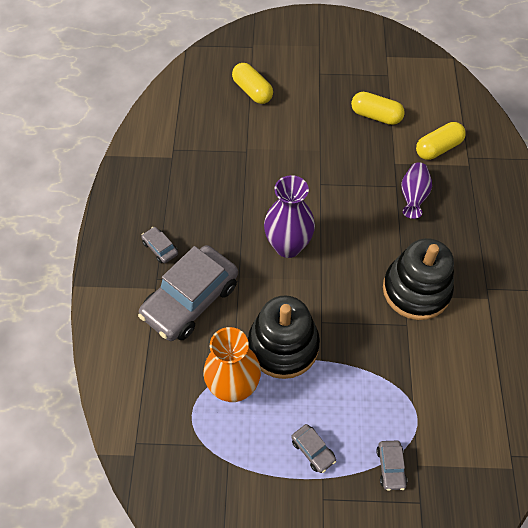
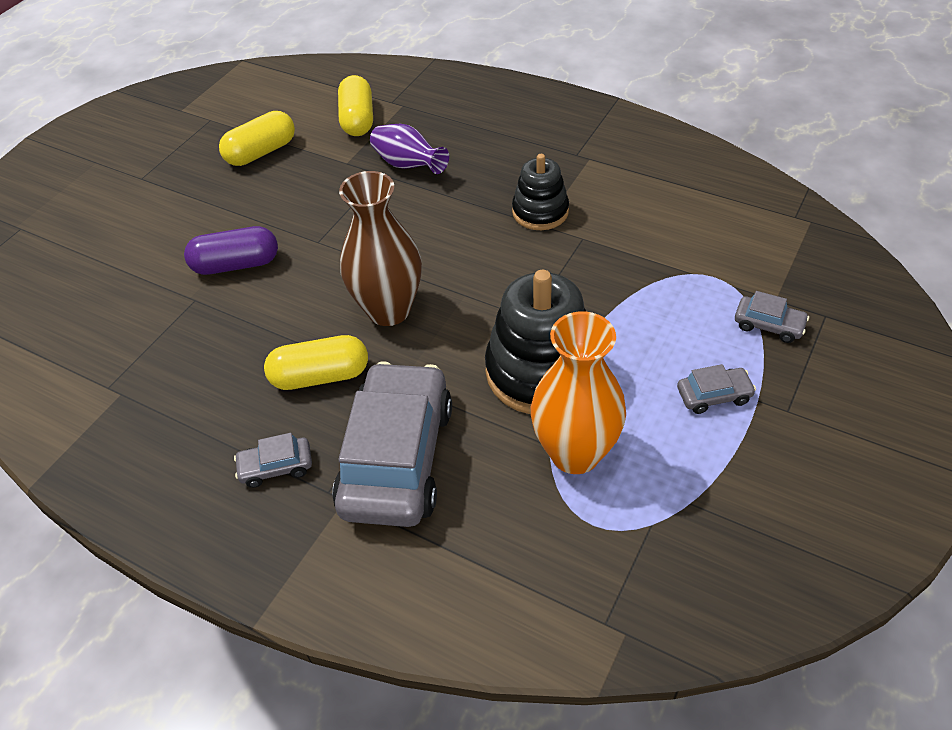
camera: 60 degrees left, 10 degrees down
grey car [138,245,238,341] -> grey car turned 150 degrees counterclockwise [332,361,452,527]
yellow capsule [232,63,273,104] -> yellow capsule moved to [264,335,368,390]
purple vase [264,175,315,258] -> brown vase [339,171,422,326]
black stacking toy [383,238,454,320] -> black stacking toy [512,154,569,230], size x0.60
none -> purple capsule [184,226,278,275]

